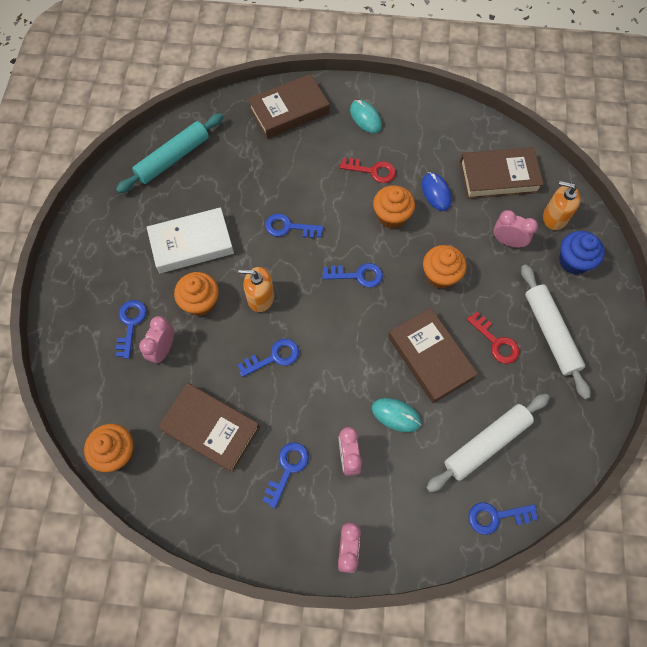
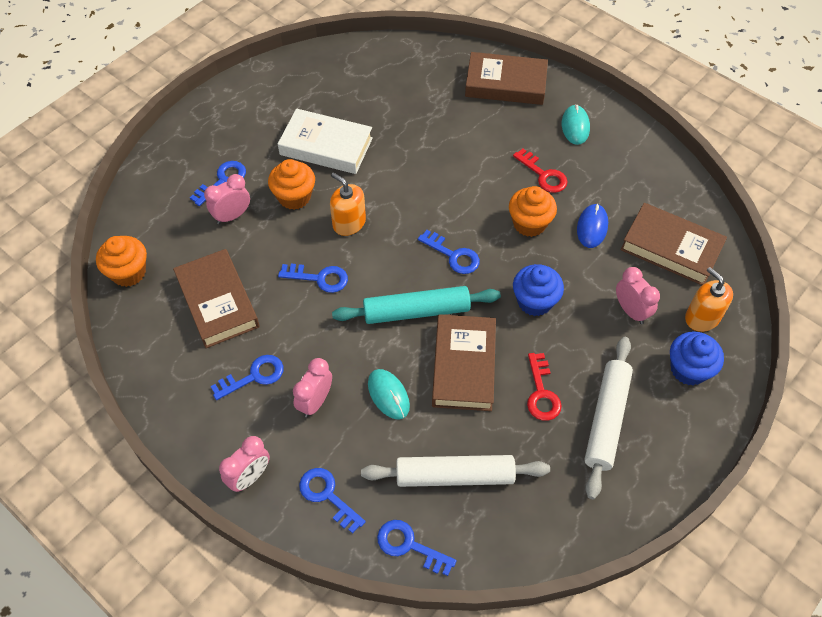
camera: 35 degrees right, 10 degrees down
turquoise rolling pin [116,113,223,193] -> turquoise rolling pin moved to [332,286,501,324]
blue key [265,213,324,238] -> blue key moved to [299,468,366,534]
orange cupcake [423,245,467,289] -> blue cupcake [513,264,564,316]

